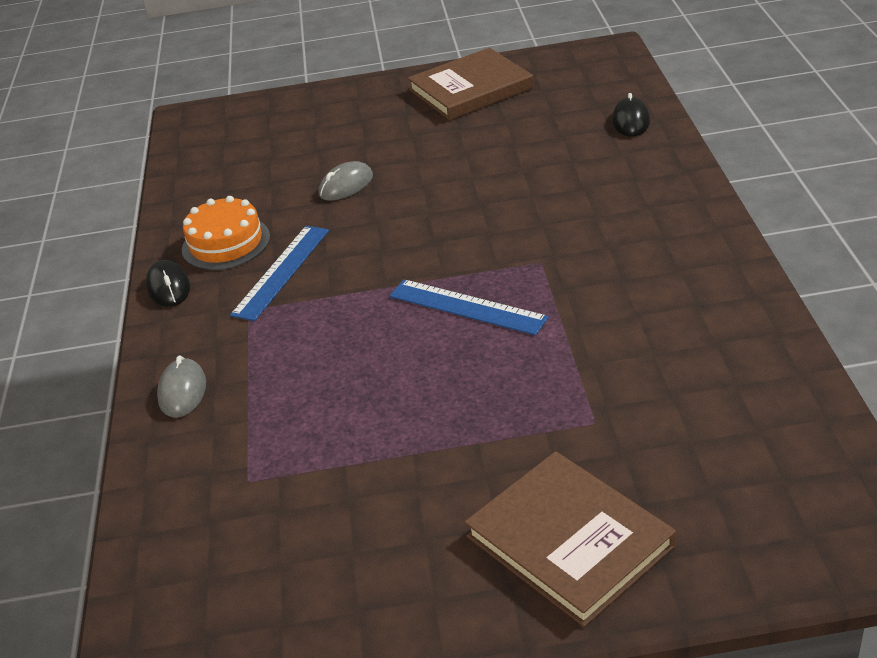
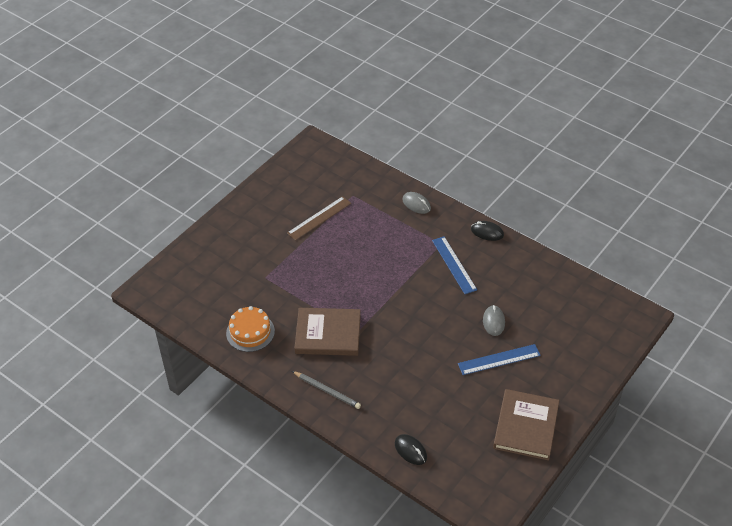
camera: 130 degrees right, 10 degrees up
orange cake [182,196,270,270] -> orange cake moved to [226,306,275,352]
blue ruler [389,279,549,335] -> blue ruler moved to [458,344,541,375]
brown book [464,451,676,627] -> brown book moved to [295,308,361,356]
none -> brown ruler [287,196,351,241]
none -> grey pencil [292,371,361,409]

